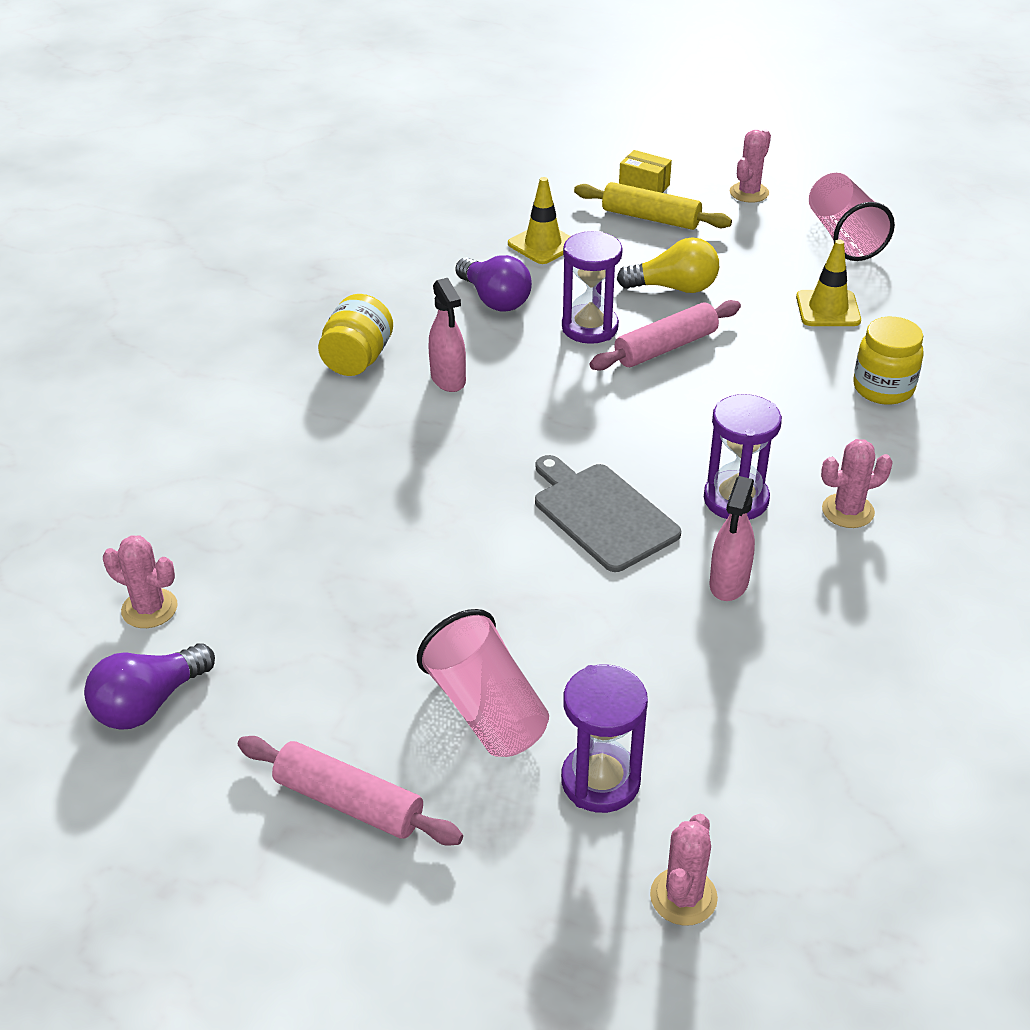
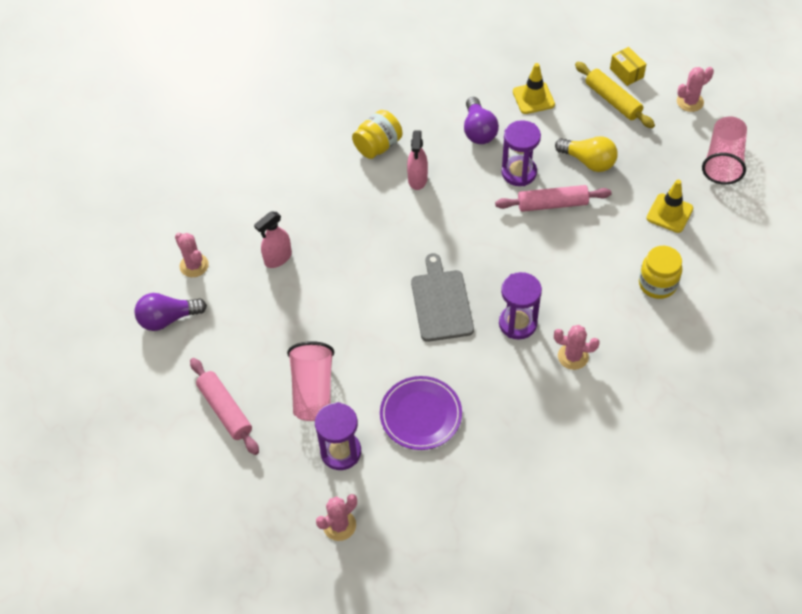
camera: 30 degrees right, 15 degrees up
pink spray bottle [710,476,755,601] -> pink spray bottle moved to [254,211,292,268]
none -> purple plate [380,376,462,450]

